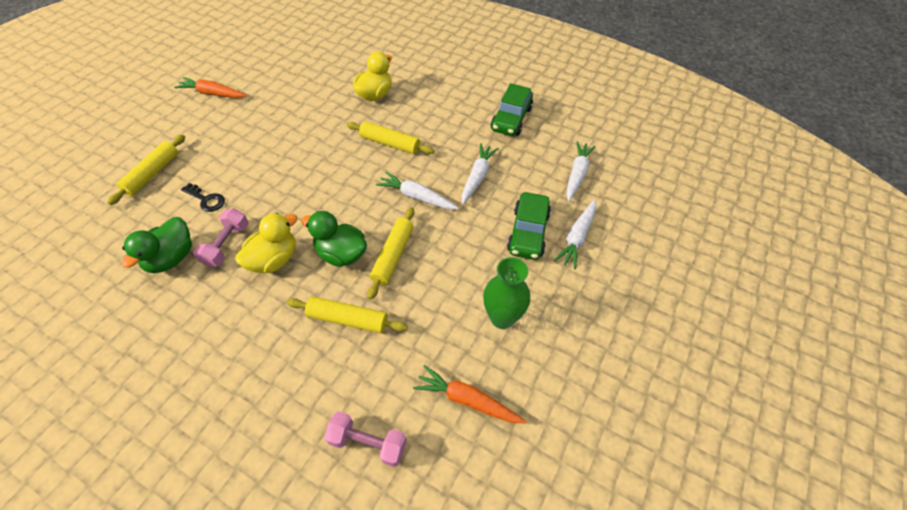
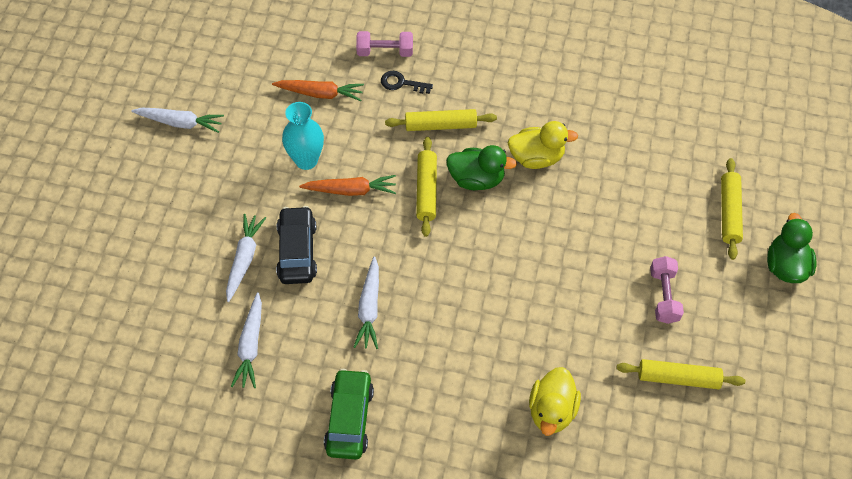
camera: 165 degrees right, 5 degrees up
green duck [122,217,192,273] -> green duck moved to [767,213,816,283]
orange carrot [174,77,247,98] -> orange carrot moved to [299,175,396,196]
black key [181,183,225,212] -> black key moved to [381,71,433,94]
pink dumbbell [193,208,249,267] -> pink dumbbell moved to [650,256,684,324]
yellow duck [235,213,298,273] -> yellow duck turned 120 degrees counterclockwise [508,121,578,169]
yellow rolling pin [347,121,434,154] -> yellow rolling pin moved to [616,359,745,389]
white carrot [376,172,458,209] -> white carrot moved to [131,108,224,133]
green vase [483,257,530,329] -> turquoise vase [282,102,324,170]
green car [507,192,551,260] -> black car [276,206,317,284]

